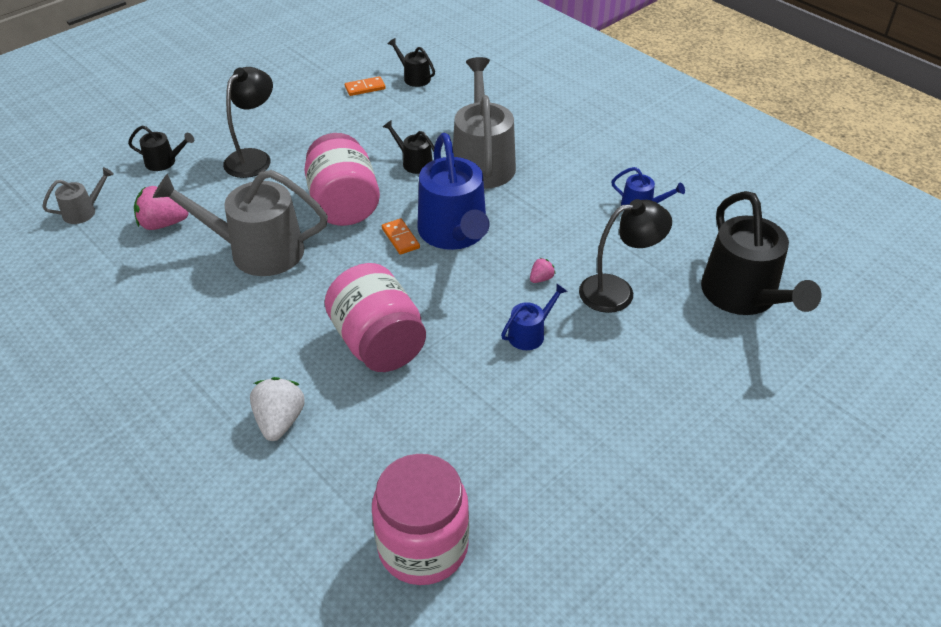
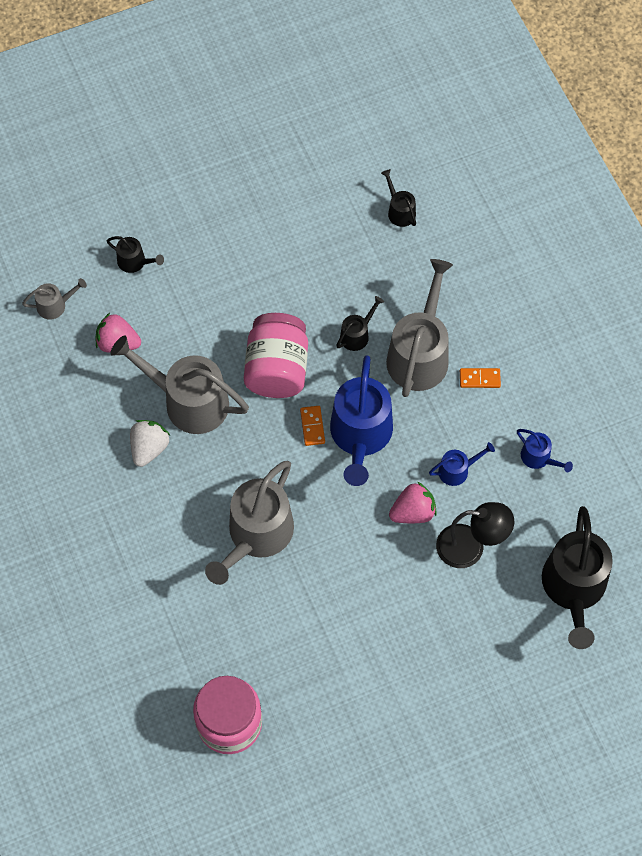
camera: 20 degrees right, 20 degrees up
black lamp [223,67,273,178] -> none
white strawberry [250,377,305,441] -> white strawberry moved to [130,420,170,467]
pink jar [325,263,426,372] -> grey watering can [205,461,294,585]
orange domino [345,76,386,96] -> orange domino moved to [460,368,501,388]
black watering can [383,120,434,174] -> black watering can turned 75 degrees clockwise [336,296,384,351]
blue watering can [501,284,568,350] -> blue watering can moved to [429,442,495,486]
pink strawberry [530,258,555,283] -> pink strawberry [389,482,437,523], size x1.97

